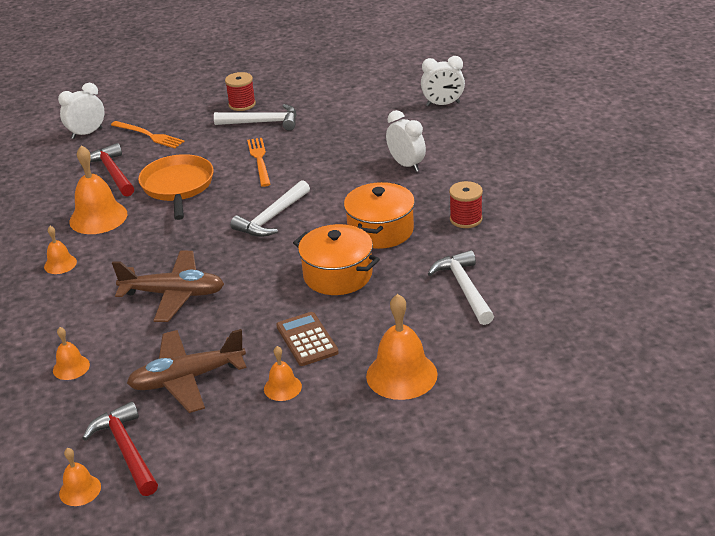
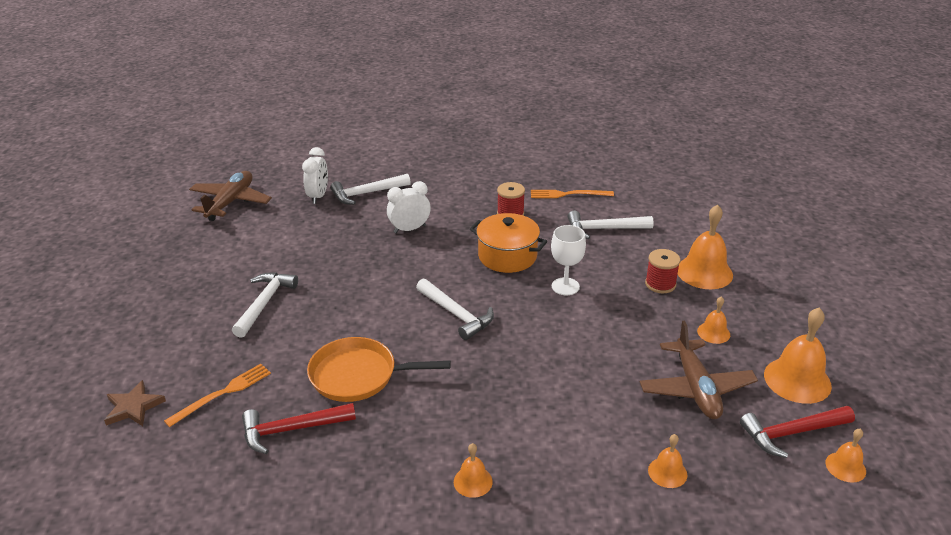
camera: 80 degrees left, 0 degrees up
white clock [58,83,105,139] -> none
orange bell [69,145,127,234] -> orange bell moved to [764,308,832,404]
brown plane [112,251,224,322] -> brown plane moved to [189,171,272,221]
red spool [225,72,256,111] -> red spool moved to [645,249,680,293]
orange fork [247,138,271,187] -> orange fork moved to [531,190,614,198]
brown calculator [276,312,339,366] -> none
orange pot [293,224,380,295] -> white goblet [551,225,586,295]
none -> brown star [104,380,166,426]
none -> white hammer [330,174,411,205]

